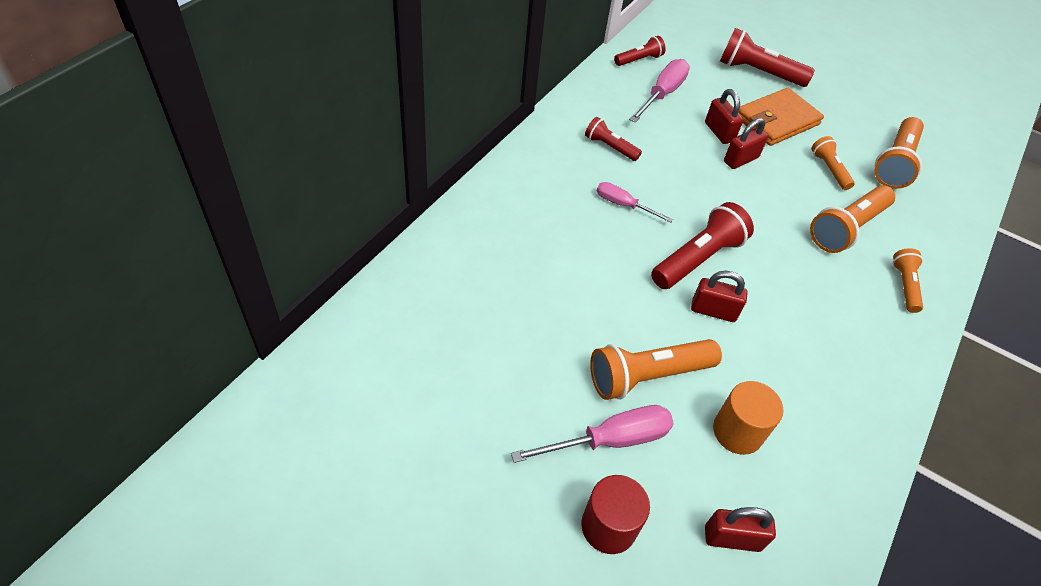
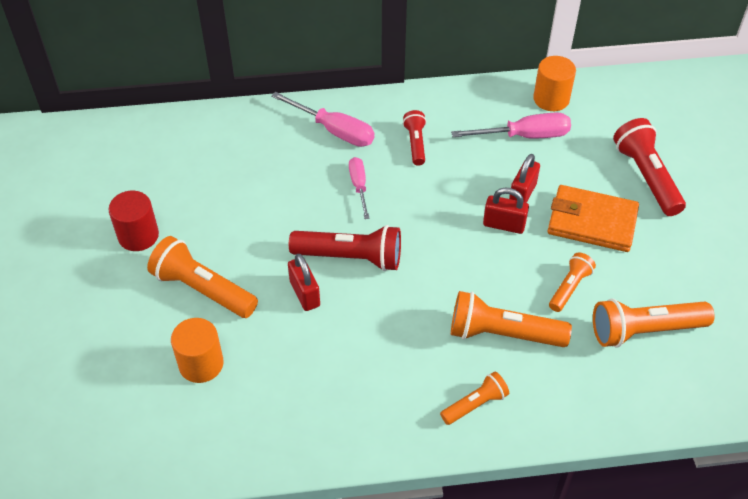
camera: 55 degrees right, 0 degrees up
pink screwdriver [511,405,674,463] -> pink screwdriver moved to [271,92,374,147]
red cylinder [581,475,650,554] -> red cylinder moved to [108,191,159,251]
red flashlight [614,36,666,66] -> orange cylinder [533,56,576,111]
red padlock [705,507,776,552] -> none

